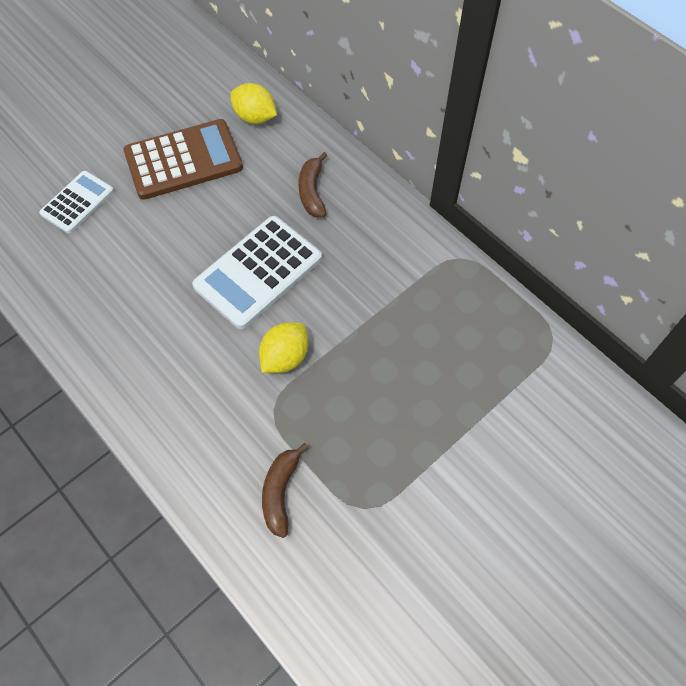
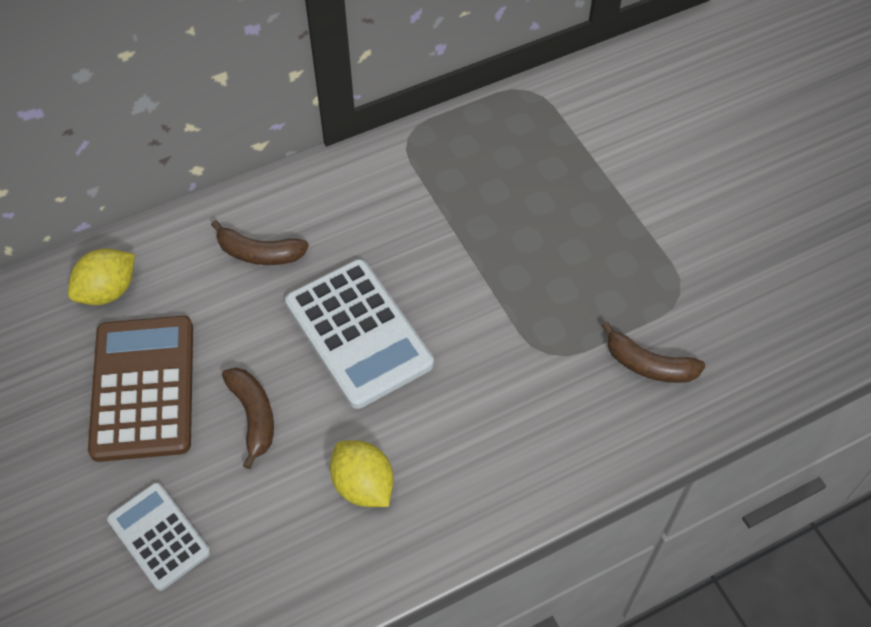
camera: 75 degrees left, 5 degrees down
yellow lemon [259,322,308,373] -> yellow lemon moved to [330,440,393,507]
none -> brown banana [222,368,274,469]

